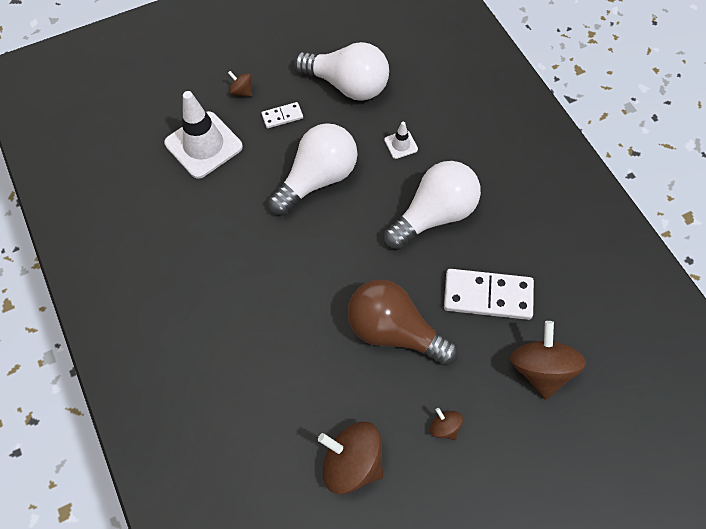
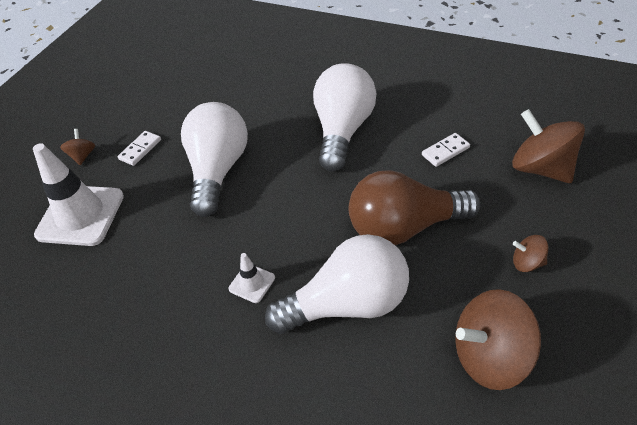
camera: 35 degrees left, 15 degrees down
brown spinning top [228,71,252,97] -> brown spinning top turned 90 degrees clockwise [60,129,95,165]
white light bulb [294,42,389,101] -> white light bulb moved to [265,234,409,334]
white traffic cone [384,122,418,159] -> white traffic cone moved to [229,253,275,303]
white domino [444,269,534,320] -> white domino [422,133,470,167], size x0.50

